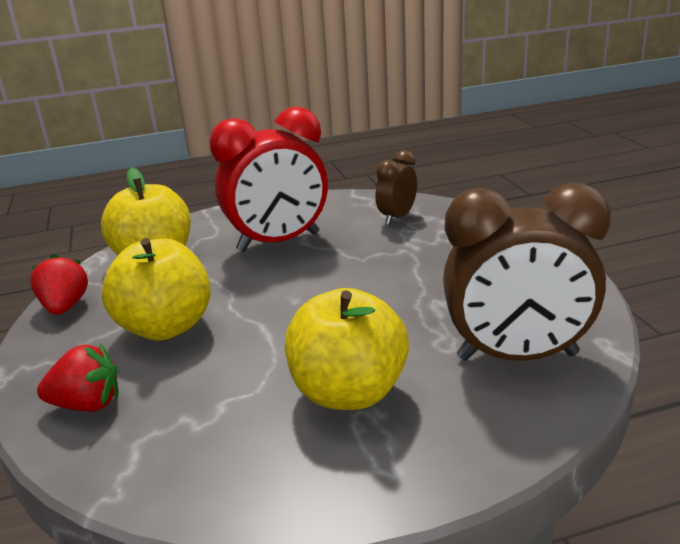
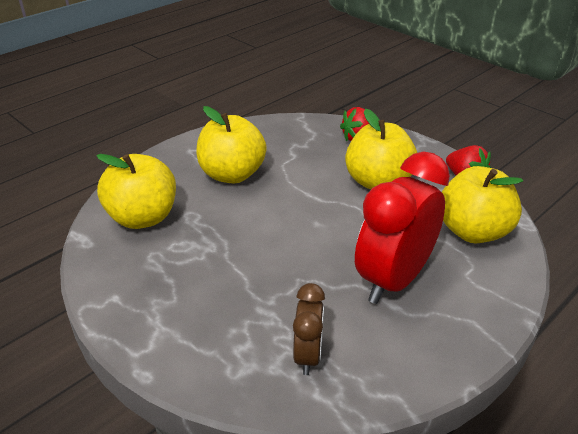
camera: 150 degrees right, 10 degrees up
brown clock [443,183,611,361] -> yellow apple [96,154,176,229]

